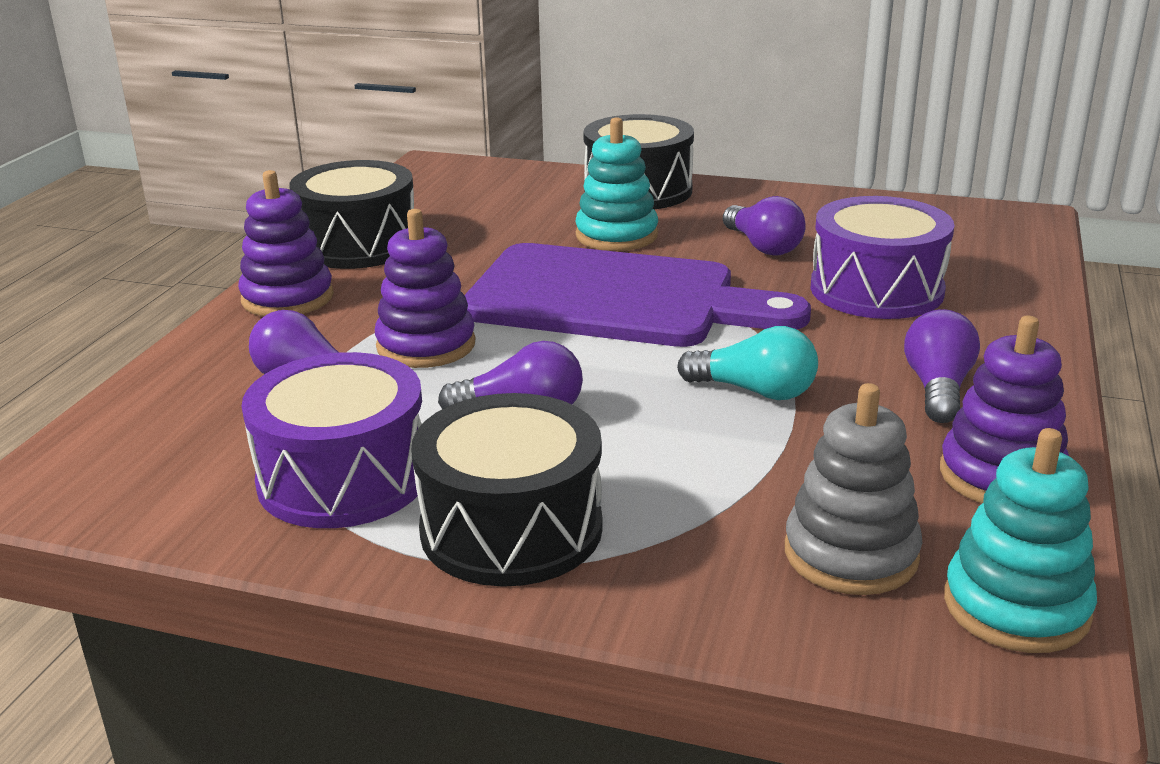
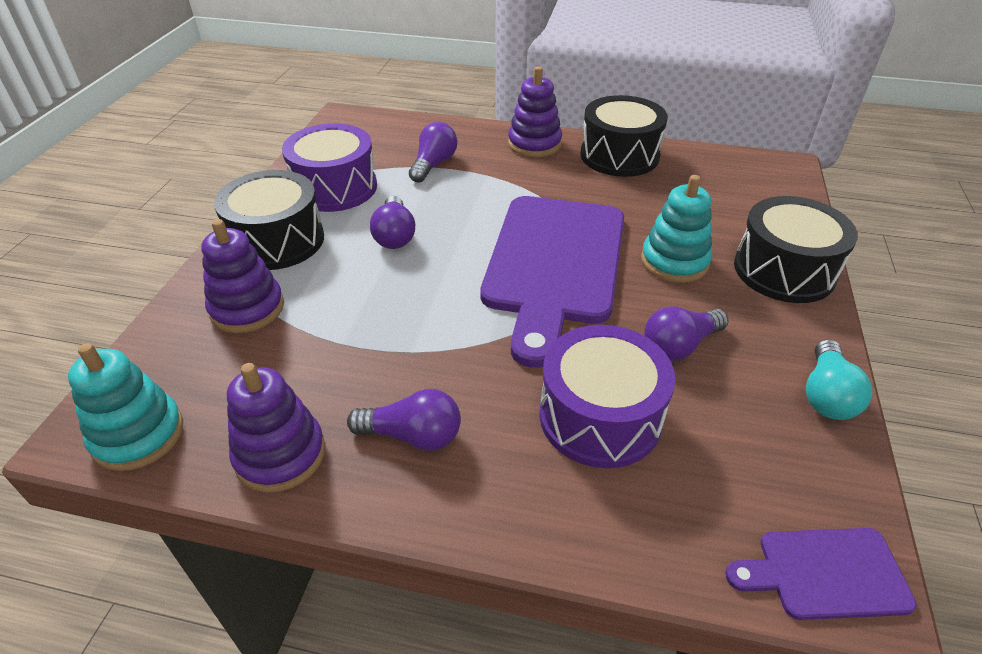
camera: 85 degrees right, 15 degrees up
purple stacking toy [375,209,475,368] -> purple stacking toy moved to [201,219,284,333]
turquoise light bulb [677,326,818,400] -> turquoise light bulb moved to [806,339,872,420]
grey stacking toy [785,383,922,595] -> none
none -> purple cutting board [725,528,917,620]

